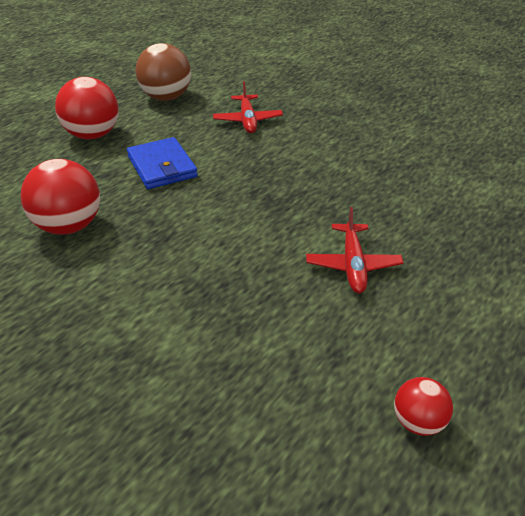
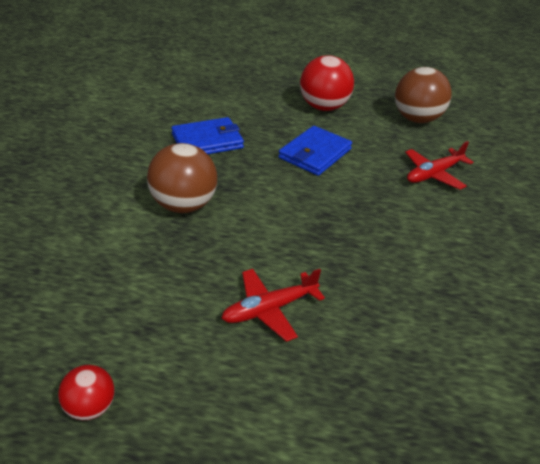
camera: 60 degrees right, 0 degrees up
red ball [21,159,100,235] -> blue wallet [171,117,244,154]
none -> brown ball [147,143,217,213]

